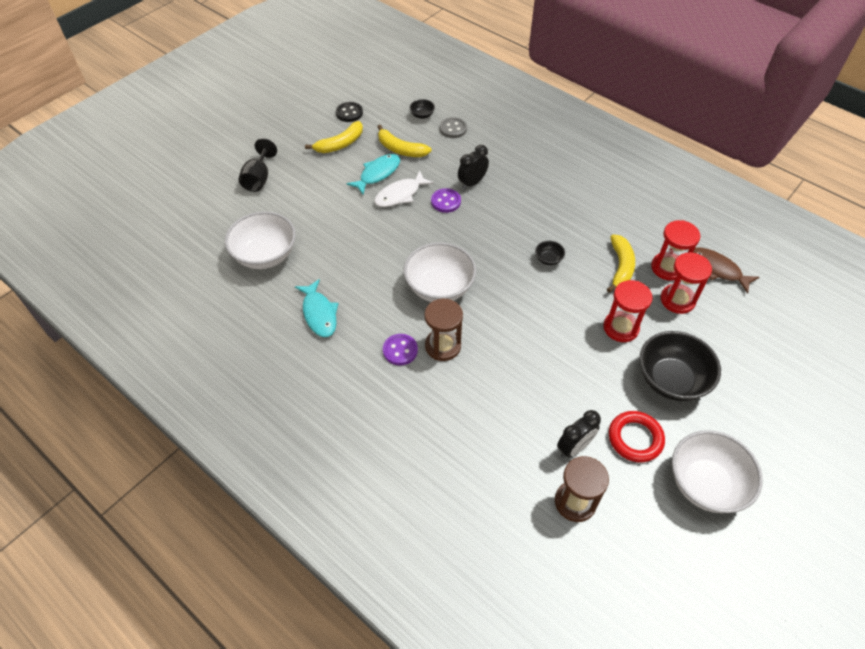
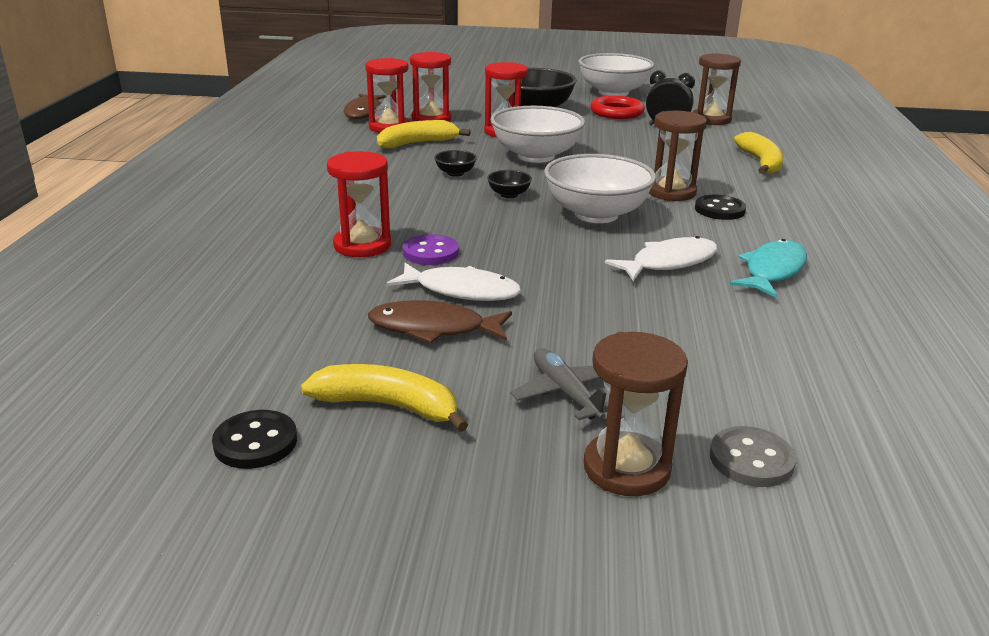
camera: 125 degrees left, 25 degrees down
white bowl [225,211,296,269] -> white bowl moved to [491,106,585,163]
black goblet [239,138,277,192] -> brown hourglass [584,332,688,496]
turquoise fish [346,154,400,194] -> brown fish [368,300,512,344]
yellow banana [378,125,432,157] -> yellow banana moved to [734,132,784,174]
purple button [383,334,418,365] -> black button [695,195,746,220]
black bowl [410,99,435,119] -> black bowl moved to [487,170,532,198]
grey button [440,117,467,138] -> grey button moved to [710,426,796,487]
black clock [458,145,489,190] -> red hourglass [327,151,391,257]
none -> grey plane [510,348,608,420]
none -> white fish [605,236,718,281]

